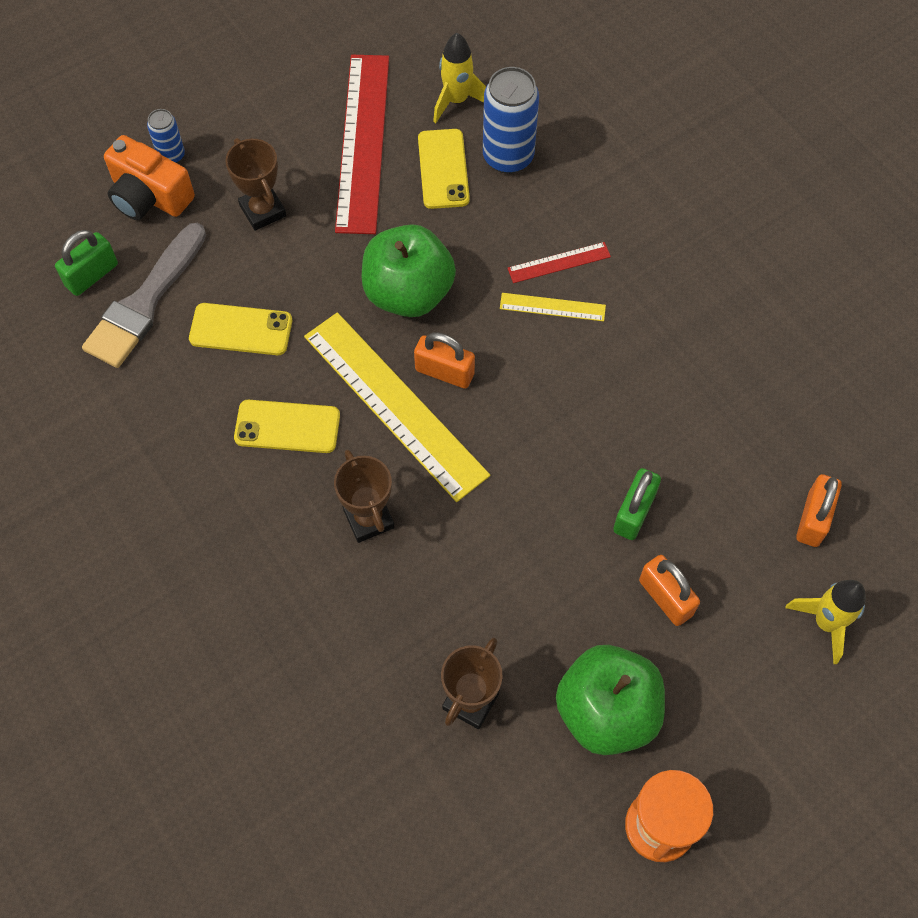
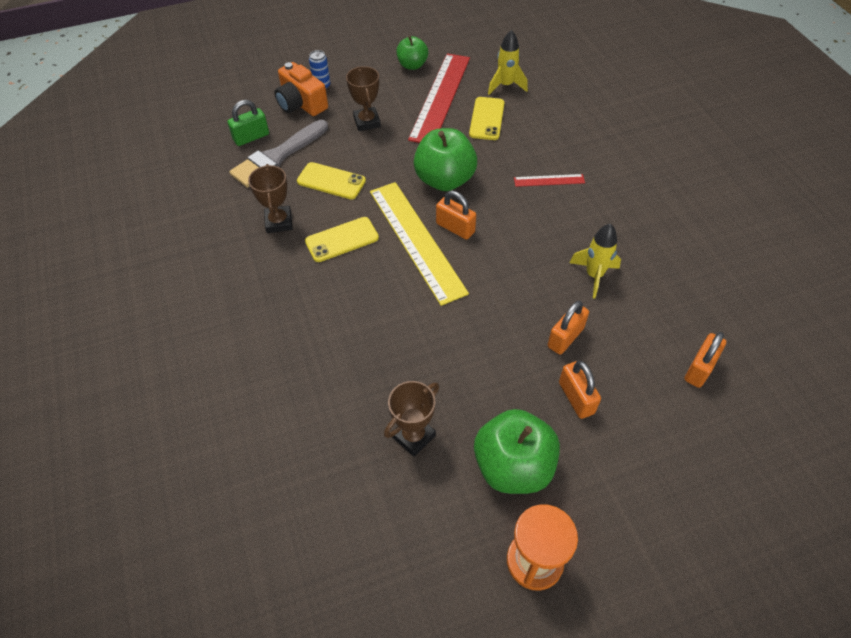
camera: 15 degrees right, 10 degrees down
yellow phone [234,400,340,453] -> yellow phone turned 45 degrees counterclockwise [305,217,379,262]
brown trophy [334,449,395,543] -> brown trophy moved to [248,164,293,233]
blue can [483,67,539,174] -> none
yellow ruler [500,293,606,321] -> none
green padlock [613,468,661,540] -> orange padlock [548,301,589,355]
yellow rocket [785,580,866,664] -> yellow rocket moved to [570,223,621,299]
none -> green apple [397,36,428,70]

